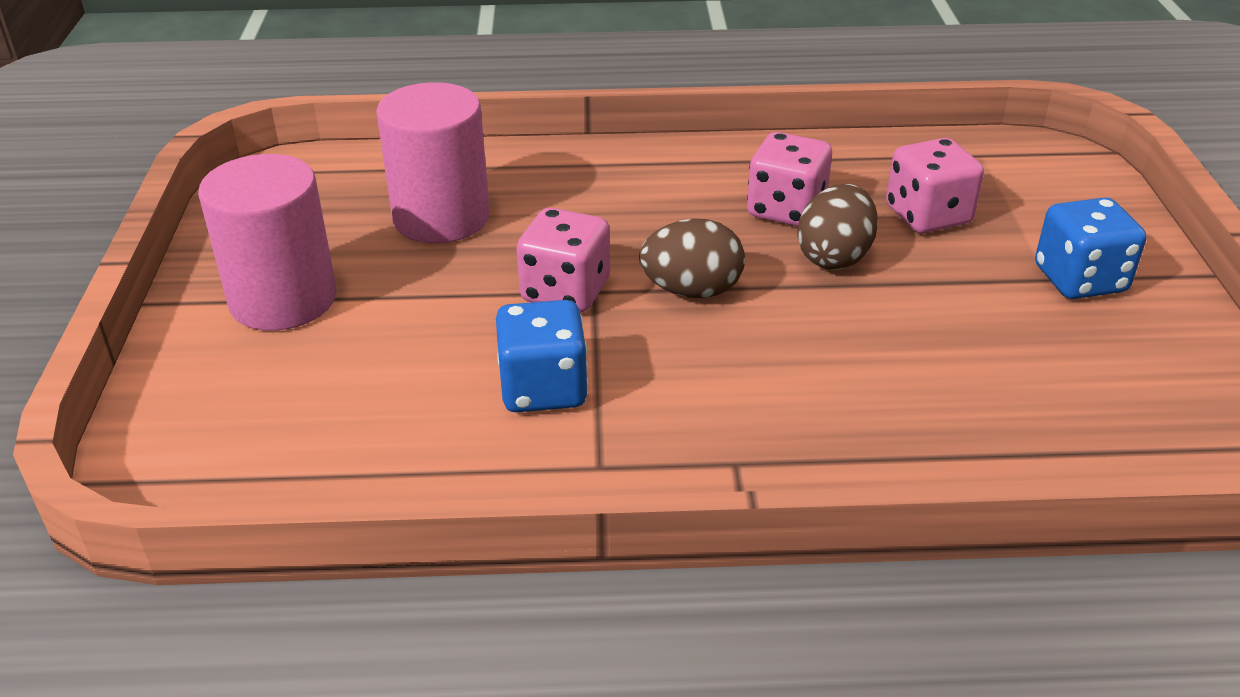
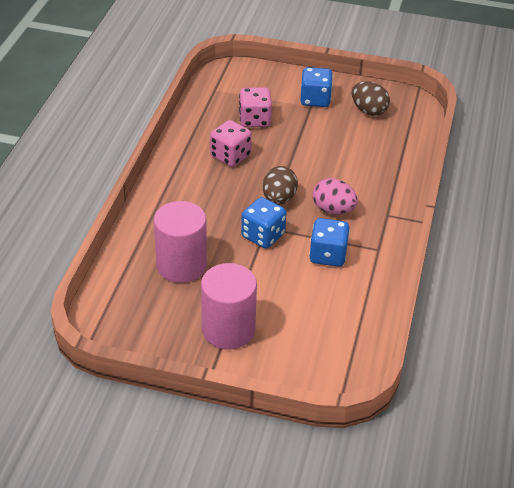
camera: 75 degrees left, 5 degrees up
pink dice [517,208,610,312] -> blue dice [241,197,286,249]
brown egg [797,184,878,270] -> brown egg moved to [351,81,390,116]
none -> pink egg [313,178,358,214]

